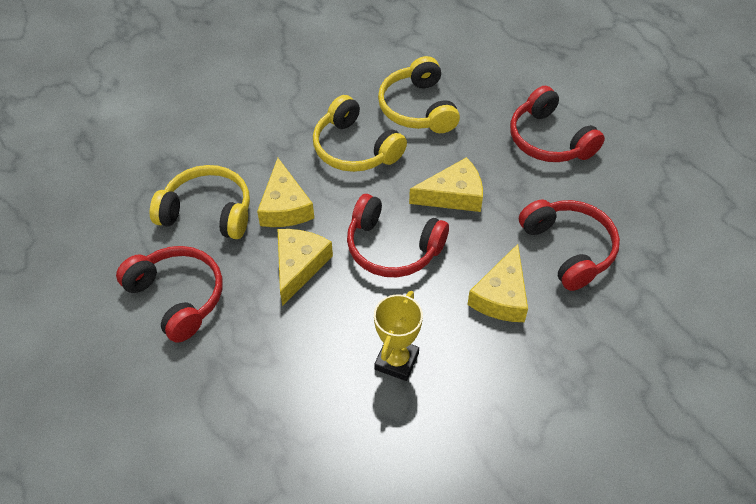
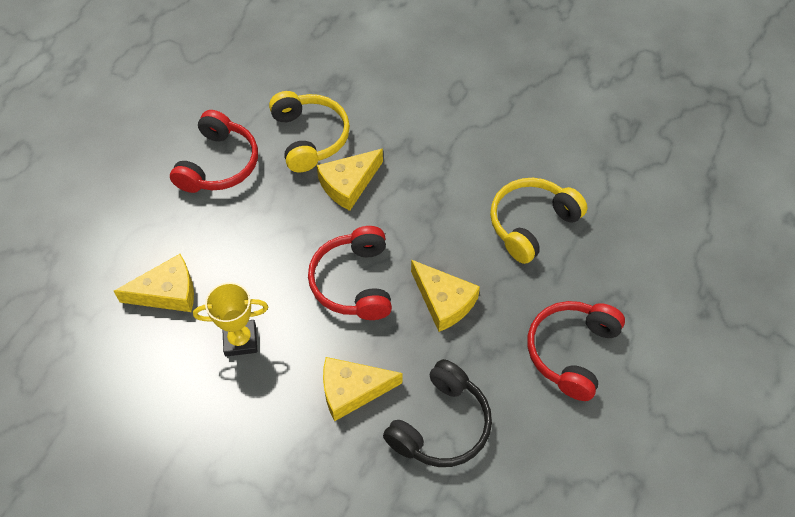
camera: 60 degrees right, 5 degrees up
yellow cheese [278,229,333,306] -> yellow cheese moved to [114,254,194,312]
yellow headphones [313,95,407,172] -> none
red headphones [519,199,620,291] -> black headphones [383,359,492,467]

